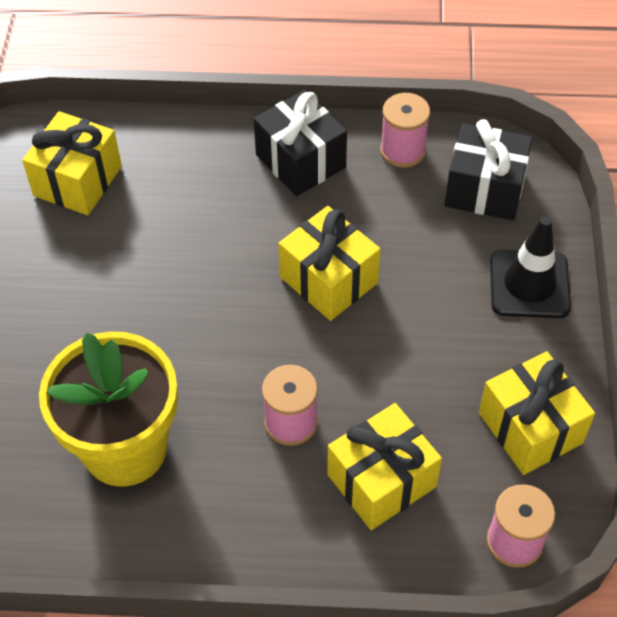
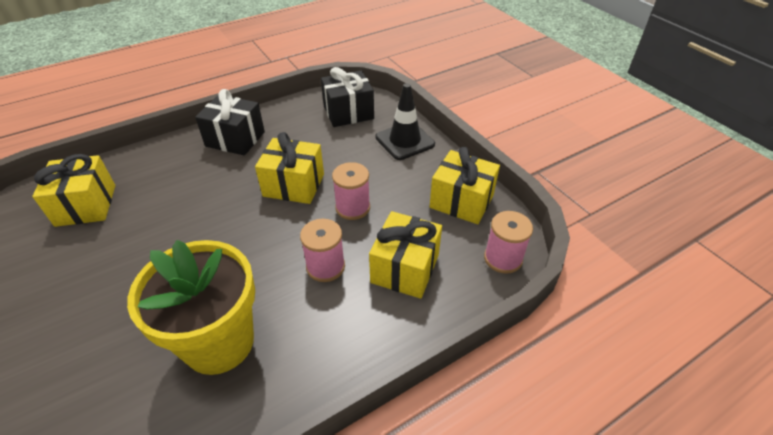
camera: 35 degrees left, 10 degrees down
pink spool [380,93,430,168] -> pink spool moved to [332,162,370,220]

